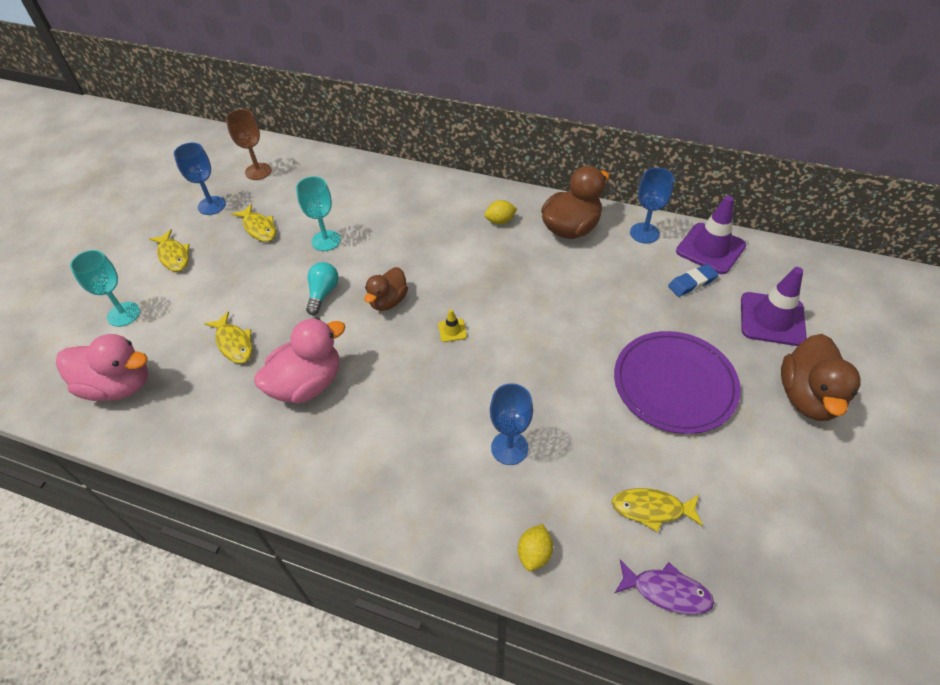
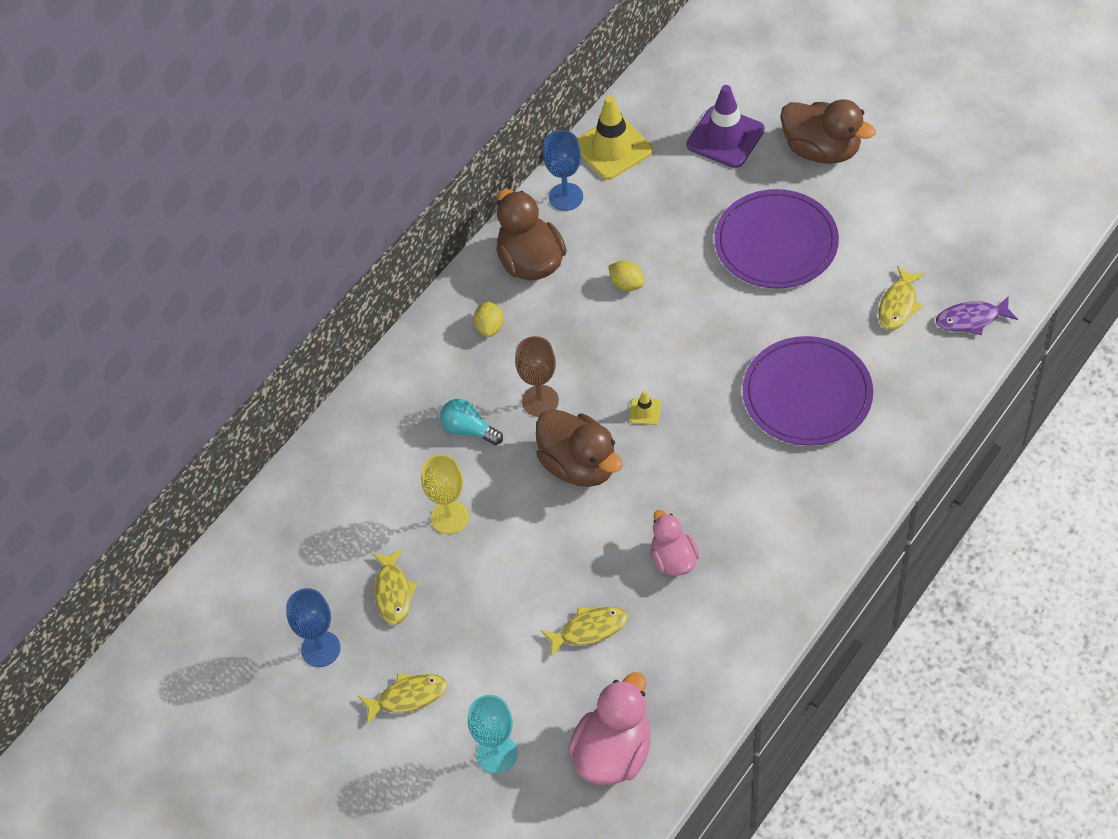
camera: 70 degrees left, 5 degrees up
brown goblet [226,109,272,180] -> brown goblet moved to [515,336,559,417]
yellow fish [232,204,276,242] -> yellow fish turned 105 degrees clockwise [372,548,417,625]
pink duck [254,318,346,403] -> pink duck [651,510,700,576], size x0.63
turquoise goblet [296,176,341,251] -> yellow goblet [421,454,469,534]
turquoise light bulb [306,262,339,315] -> turquoise light bulb moved to [440,399,503,445]
brown duck [364,267,408,311] -> brown duck [536,409,623,487], size x1.58
blue goblet [490,383,533,465] -> purple plate [743,336,873,446]
yellow lemon [518,524,553,571] -> yellow lemon moved to [608,260,644,291]
purple fish [615,560,714,615] -> purple fish turned 135 degrees counterclockwise [936,296,1018,335]
blue eraser [668,264,718,297] -> none
purple traffic cone [676,196,746,274] -> yellow traffic cone [577,96,653,180]

